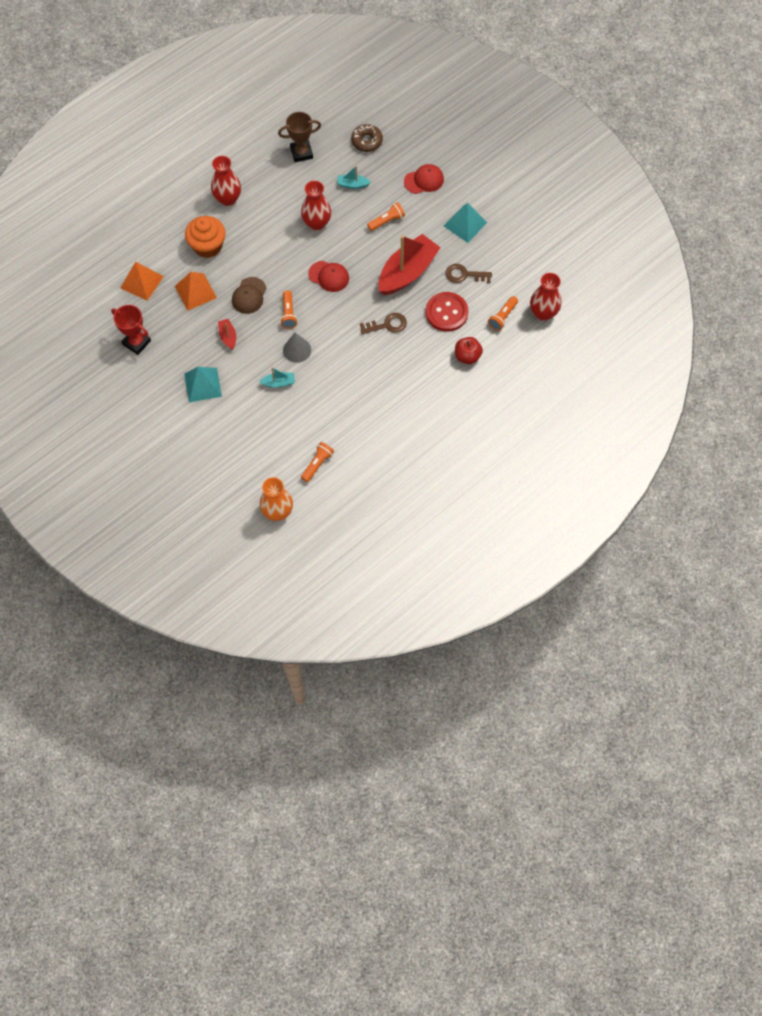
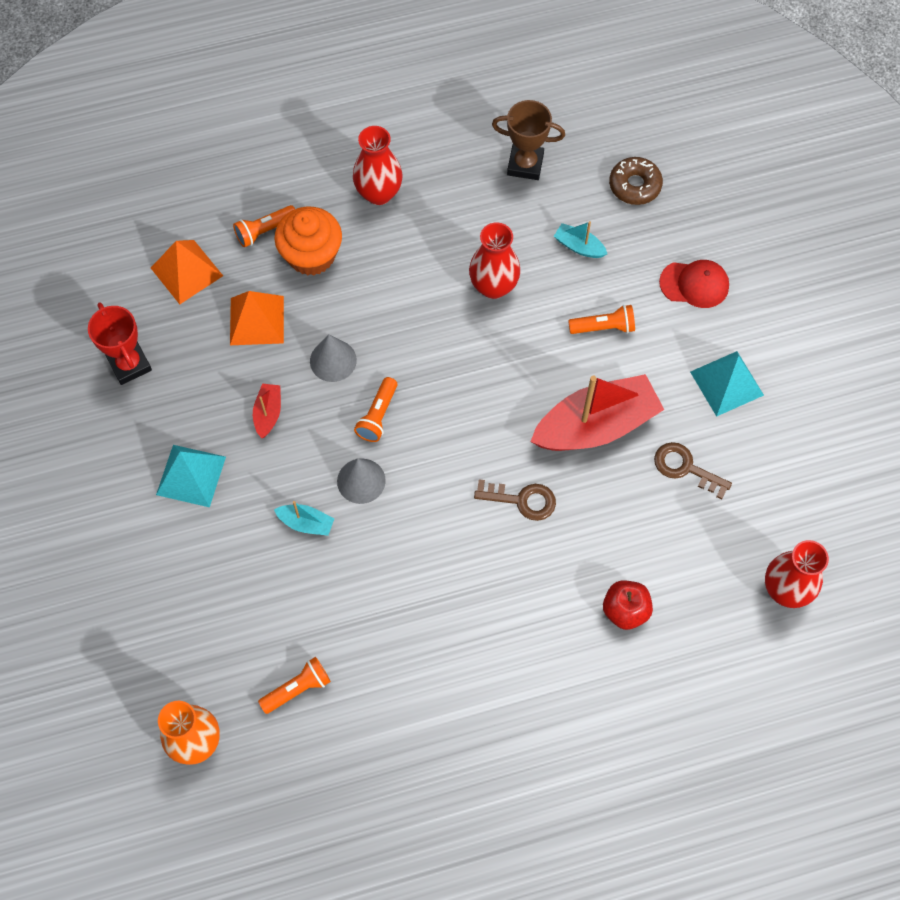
camera: 25 degrees right, 0 degrees up
brown cap [232,277,266,314] -> grey cone [310,334,357,382]
red cap [308,261,349,292] -> none
red button [425,292,468,332] -> none
orange flashlight [488,296,518,331] -> orange flashlight moved to [233,205,295,247]

